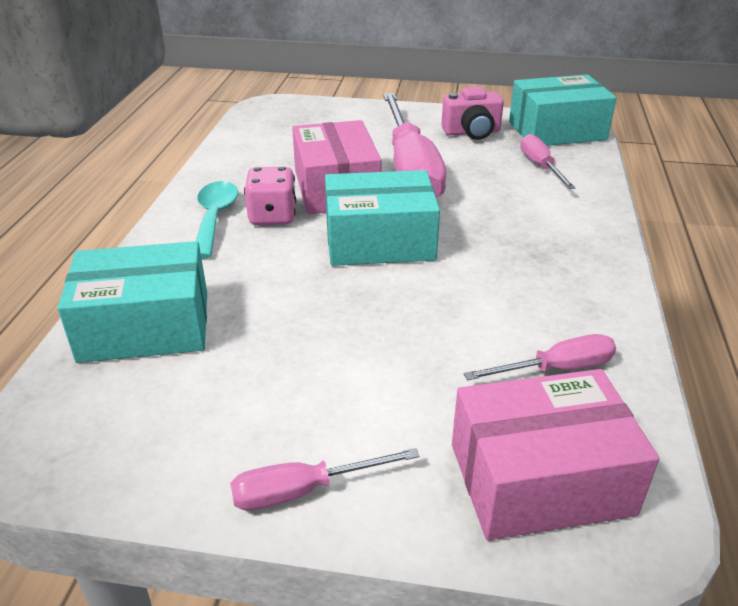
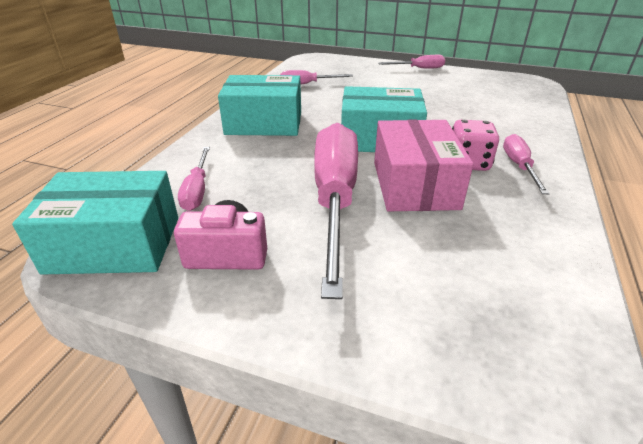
camera: 170 degrees left, 0 degrees up
turquoise box [57,241,207,363] -> turquoise box moved to [218,75,301,136]
turquoise spoon [196,181,238,258] -> pink screwdriver [503,134,550,194]
pink box [452,369,659,540] -> none

